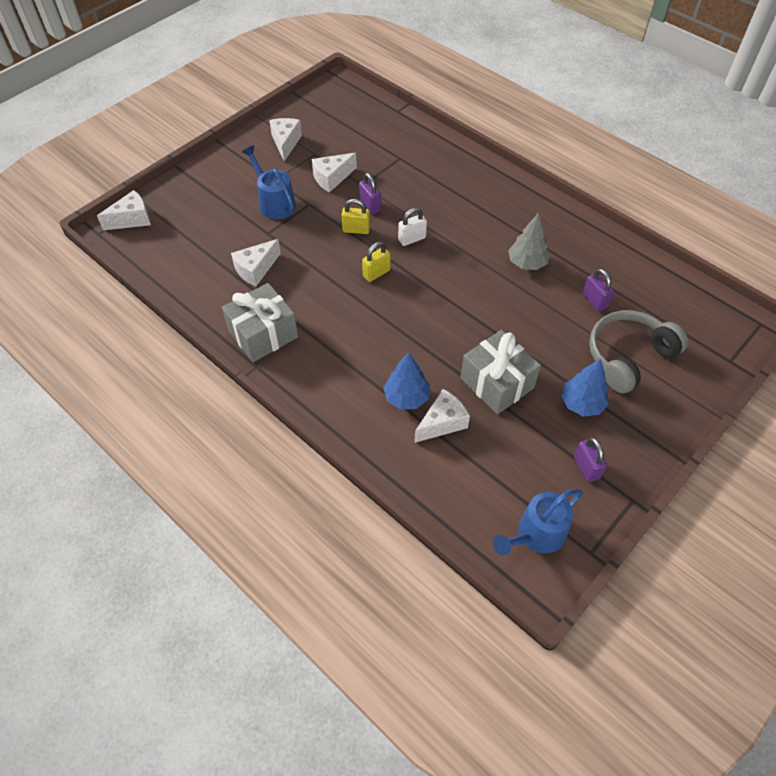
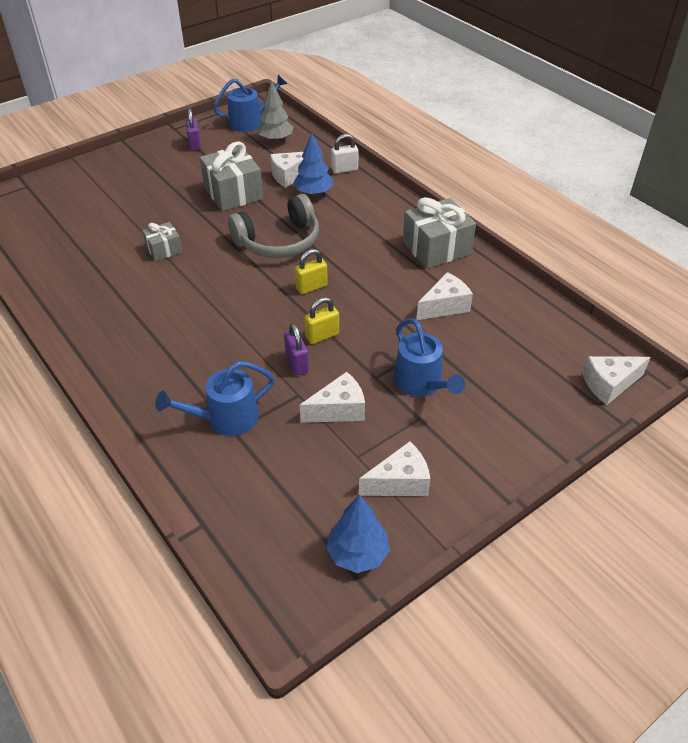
camera: 170 degrees left, 10 degrees down
white cheese [269,118,302,162] -> white cheese turned 120 degrees counterclockwise [359,441,430,496]
yellow padlock [342,199,370,234] -> yellow padlock turned 45 degrees counterclockwise [304,297,339,344]
white padlock [398,208,427,246] -> white padlock moved to [331,134,359,174]
grey tree [508,213,550,270] -> grey tree moved to [256,81,293,142]
blue tree [561,359,609,416] -> blue tree moved to [326,495,390,573]
purple padlock [583,268,614,311] -> none
grey headphones [589,310,688,393] -> grey headphones moved to [228,194,319,258]
none -> grey gift [142,222,182,261]
none -> blue watering can [155,361,275,436]

